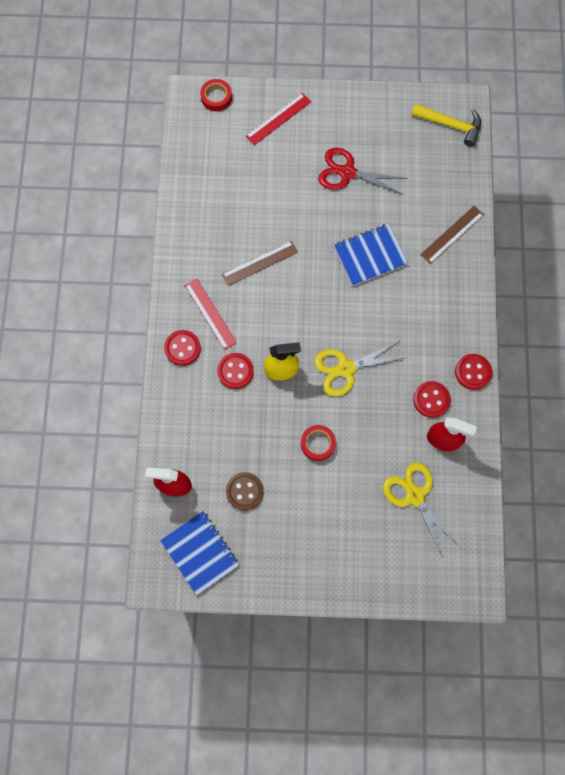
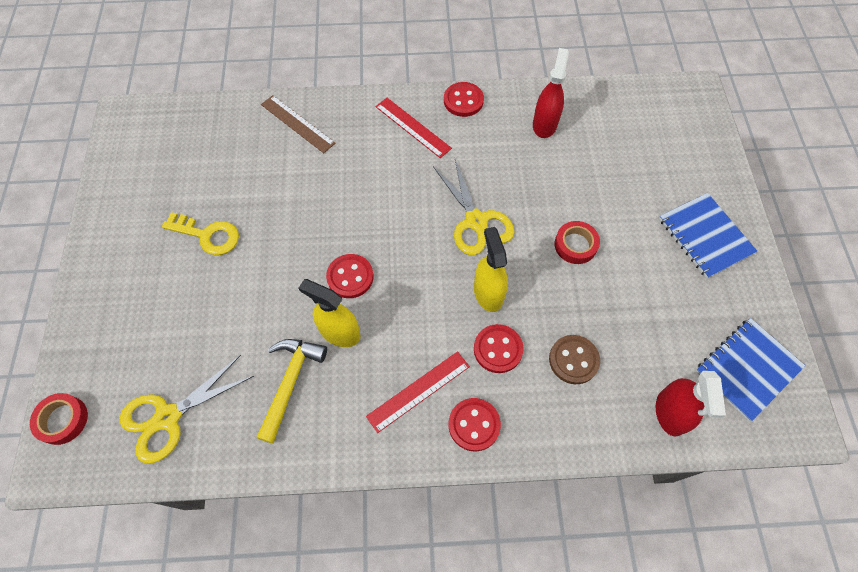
camera: 95 degrees left, 10 degrees down
brown ruler [222,241,298,286] -> yellow spray bottle [299,279,360,347]
brown button [226,472,264,510] -> brown button moved to [549,335,600,384]
red ruler [246,93,311,145] -> red ruler moved to [375,98,452,158]
red scissors [318,148,408,195] -> yellow key [162,212,239,255]
blue notebook [334,224,408,286] -> blue notebook moved to [659,193,758,279]
yellow scissors [383,462,460,559] -> yellow scissors moved to [119,355,254,464]
yellow hammer [412,103,481,147] -> yellow hammer moved to [256,339,327,444]
red button [413,381,451,418] -> red button moved to [326,254,373,298]

